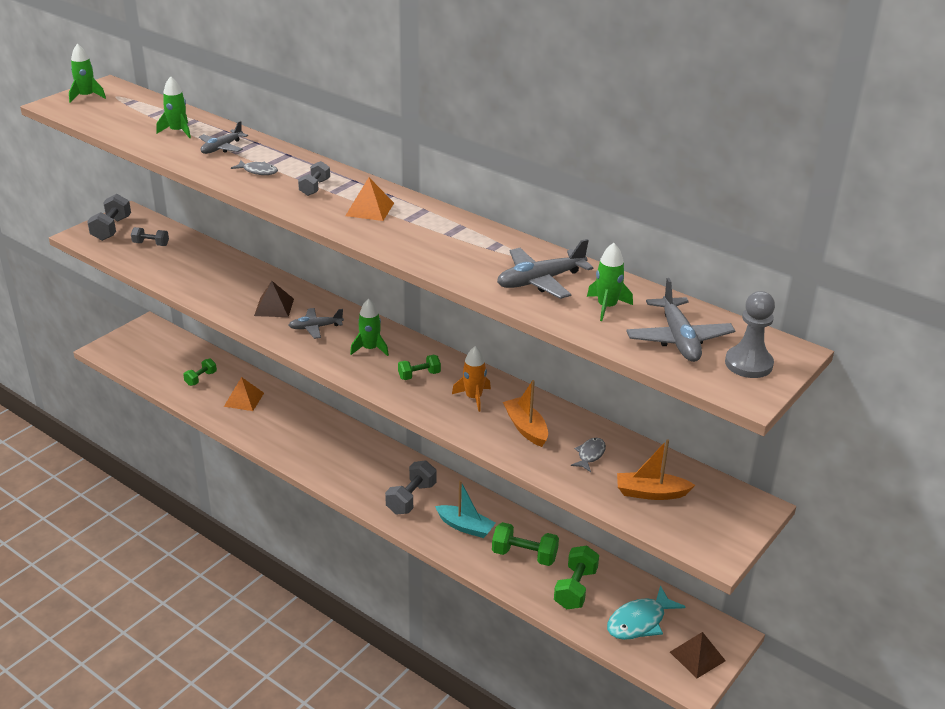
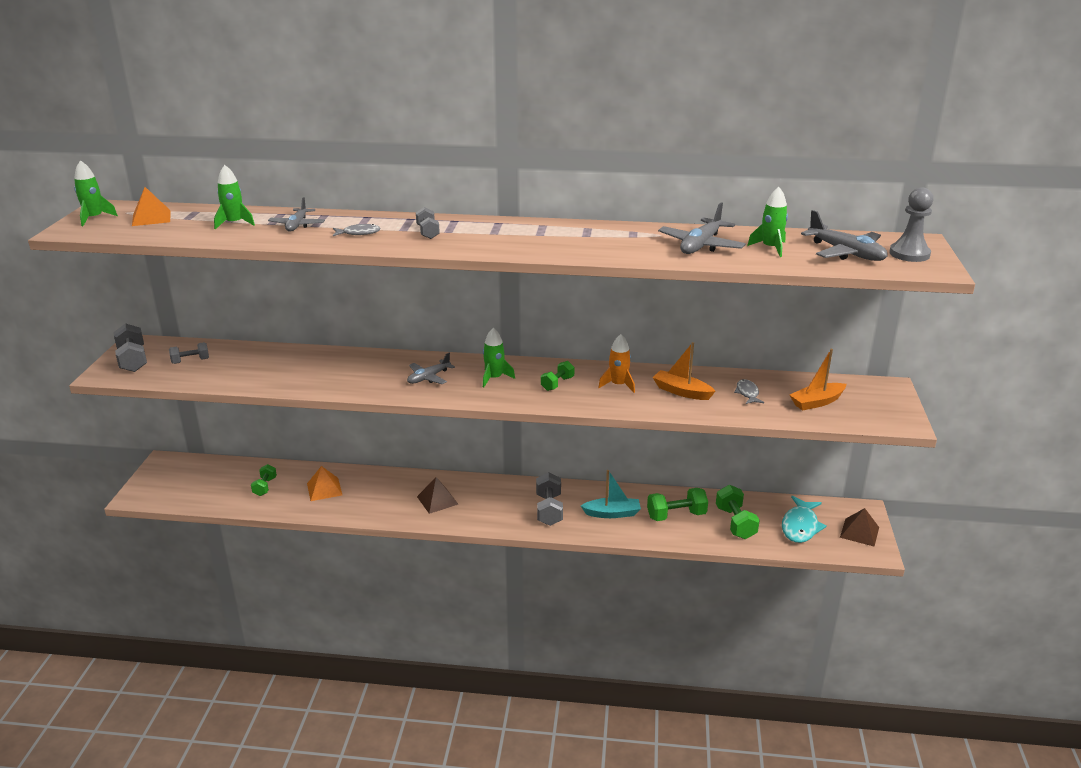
camera: 30 degrees left, 5 degrees down
brown pyramid [254,281,294,317] -> brown pyramid moved to [417,477,458,514]
orange pyramid [345,177,394,221] -> orange pyramid moved to [132,187,171,226]

